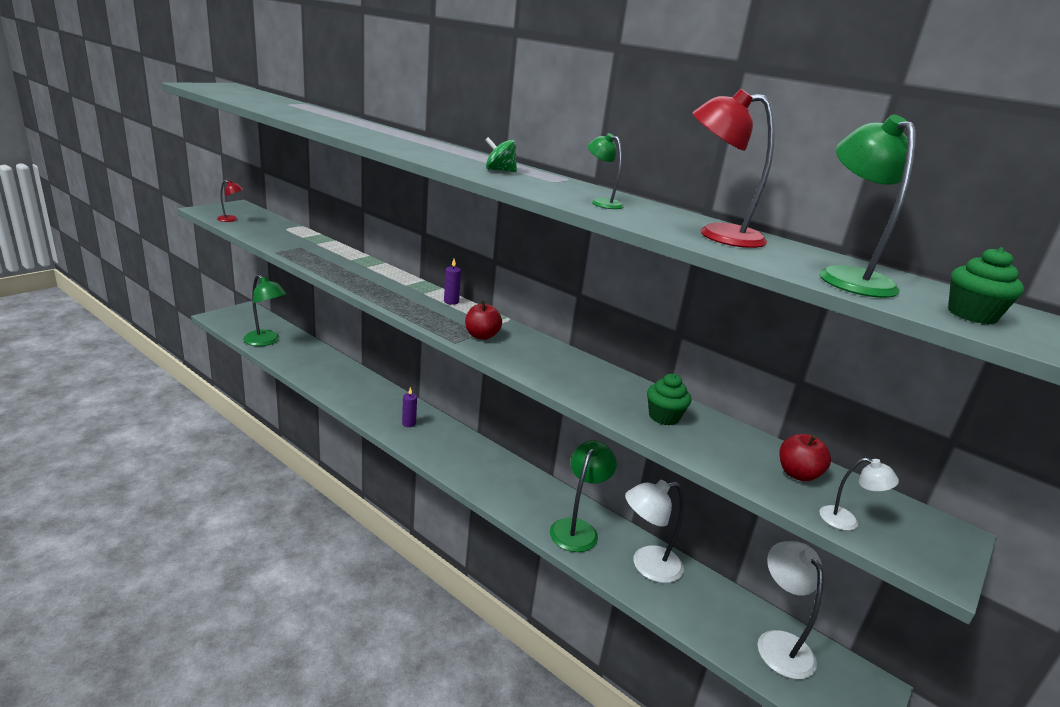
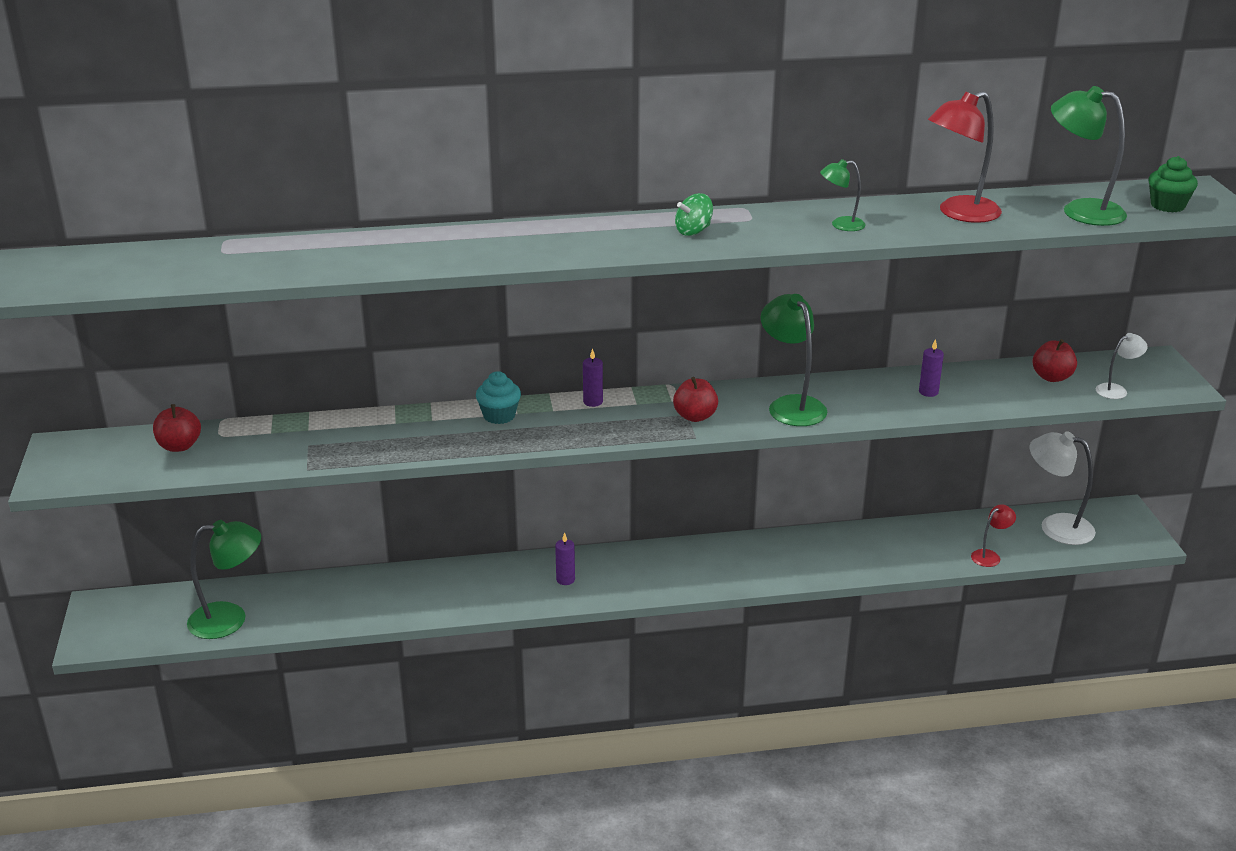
camera: 45 degrees left, 5 degrees up
red lamp [217,180,244,222] -> red lamp moved to [971,504,1016,567]
green lamp [550,440,617,552] -> green lamp moved to [760,294,827,426]
white lamp [625,480,684,583] -> none
green cupcake [647,374,691,425] -> purple candle [919,339,944,397]
none -> red apple [153,404,201,452]
none -> turquoise cupcake [476,371,521,424]

